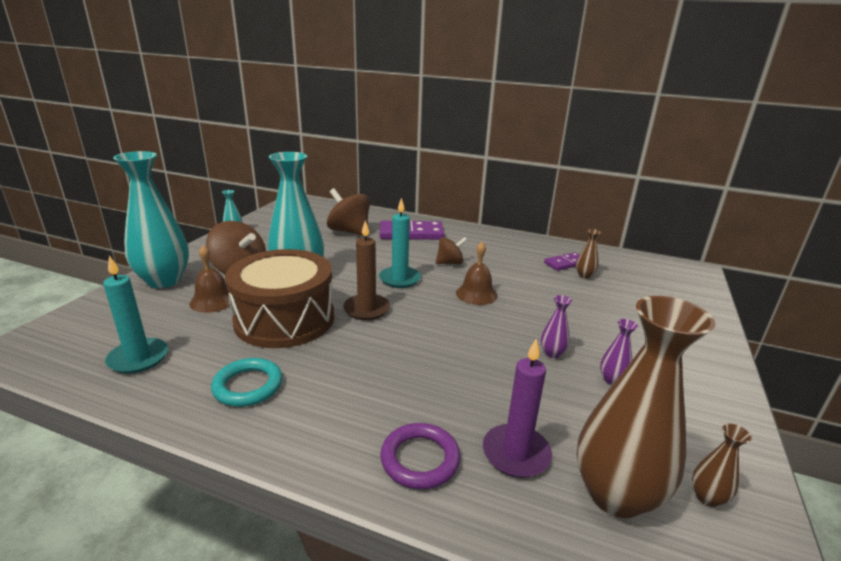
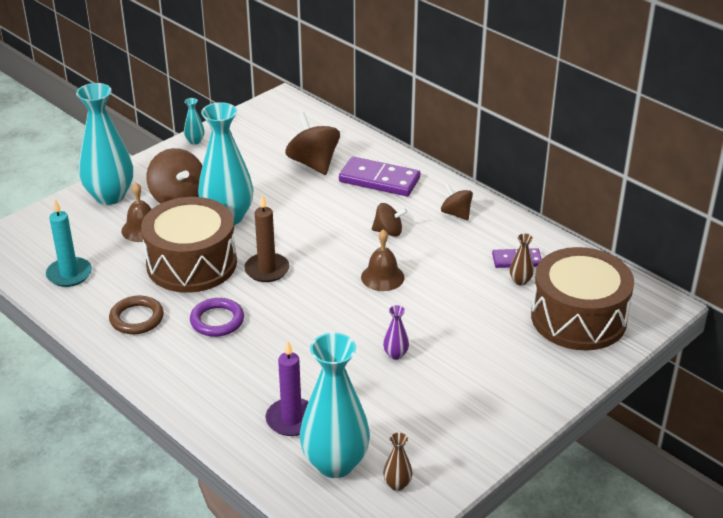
camera: 25 degrees right, 10 degrees up
turquoise ring [211,358,283,407] -> brown ring [109,296,164,334]
turquoise candle [379,198,421,288] -> none
purple ring [380,423,460,489] -> purple ring moved to [190,298,244,337]
brown vase [577,296,715,518] -> turquoise vase [300,333,370,478]
purple vase [600,319,638,385] -> none
none -> brown spinning top [441,183,473,220]
none -> brown drum [531,247,634,350]

